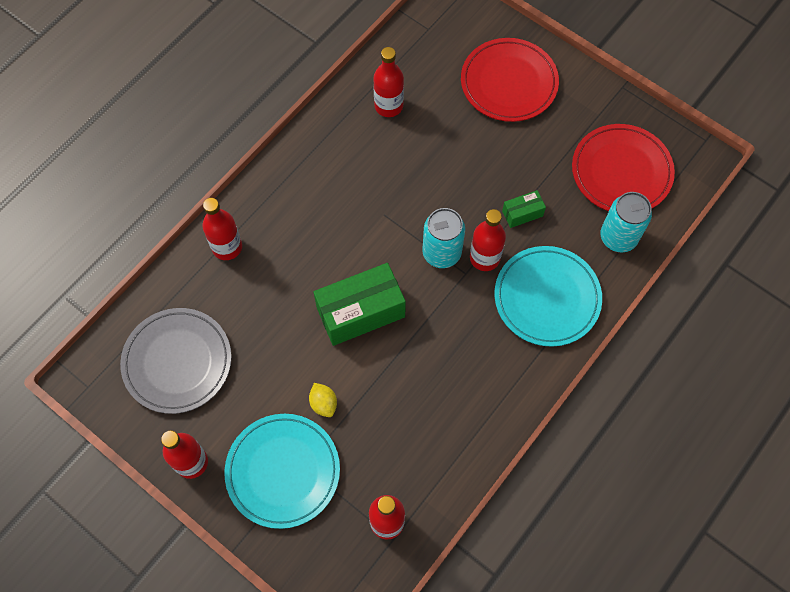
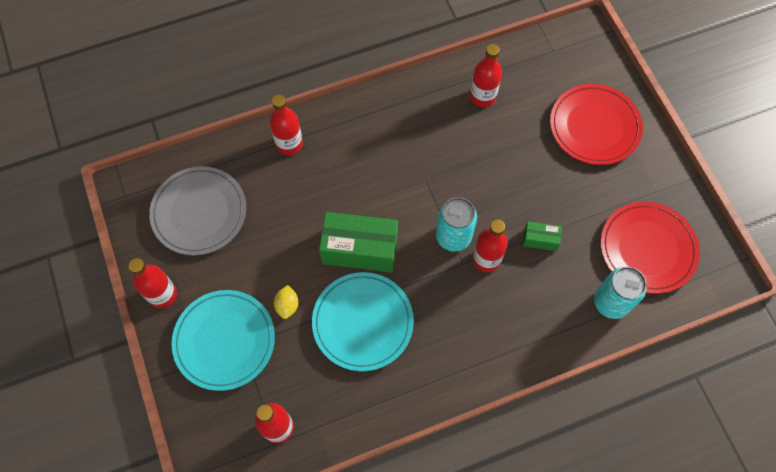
camera: 30 degrees right, 0 degrees up
turquoise plate [494,246,602,347] -> turquoise plate moved to [312,272,414,371]

